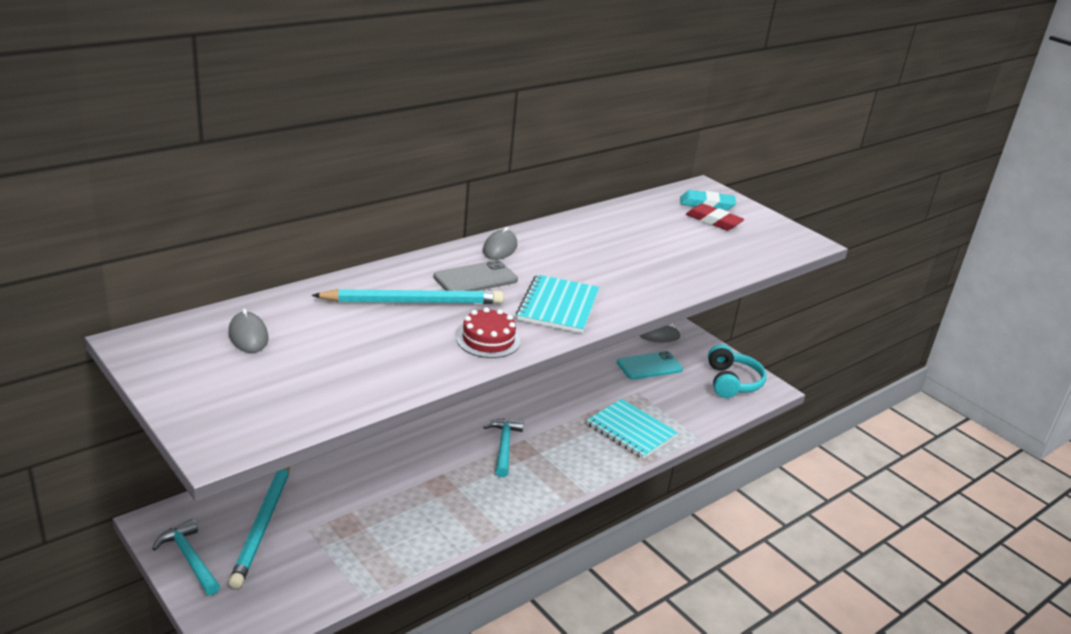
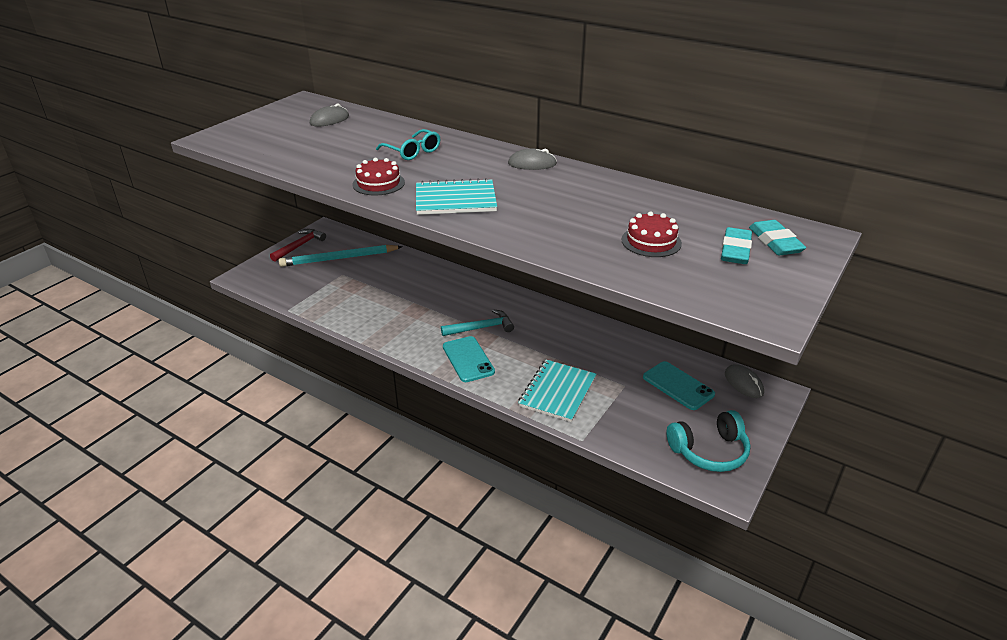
camera: 75 degrees right, 5 degrees up
turquoise hammer [152,519,220,595] -> red hammer [270,229,326,262]
turquoise pencil [312,289,504,304] -> turquoise glasses [376,129,441,160]
grey phone [433,260,518,291] -> none
red eraser [686,203,744,230] -> turquoise eraser [721,227,752,264]
none -> turquoise phone [443,336,495,382]
none -> red cake [621,211,682,257]

